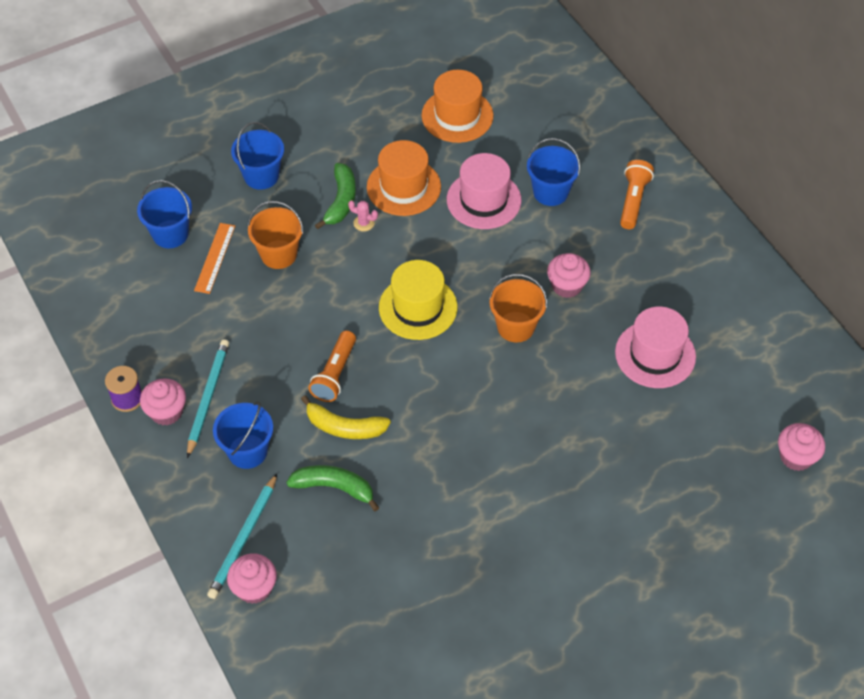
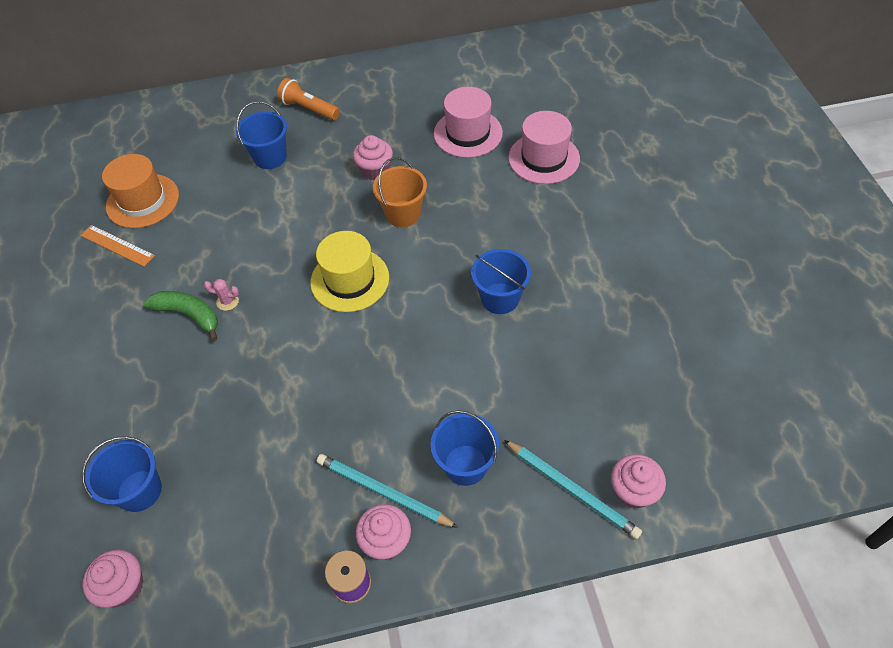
camera: 70 degrees left, 0 degrees up
orange ruler [194,223,235,294] -> orange ruler moved to [80,225,155,267]
blue bucket [231,122,284,190] -> blue bucket moved to [471,249,531,314]
orange bucket [248,201,304,269] -> none
green banana [286,465,379,512] -> none
yellow banana [301,395,391,439] -> none
orange flashlight [308,331,356,402] -> none
pink cactus [348,200,378,231] -> pink cactus turned 60 degrees clockwise [204,279,239,311]
orange hat [367,140,441,216] -> none
pink hat [447,153,521,229] -> pink hat moved to [508,111,580,184]
pink cupcake [778,423,825,471] -> pink cupcake moved to [82,550,143,608]

